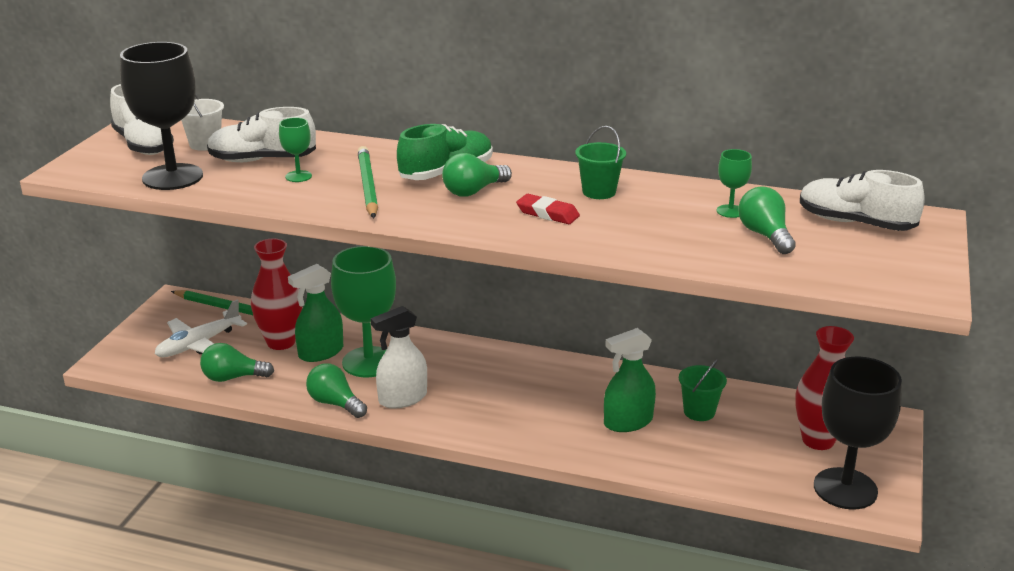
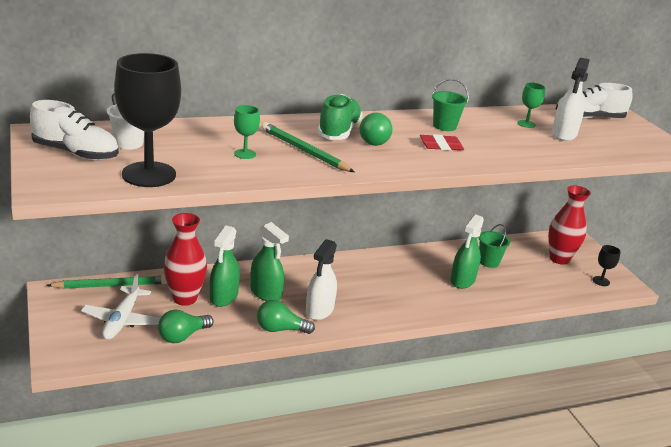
camera: 40 degrees left, 0 degrees up
white shoe [207,107,316,162] -> none
green goblet [331,246,396,377] -> green spray bottle [250,222,289,301]
green light bulb [738,187,796,254] -> white spray bottle [552,58,590,141]
black goblet [814,357,902,510] -> black goblet [593,245,621,286], size x0.44

